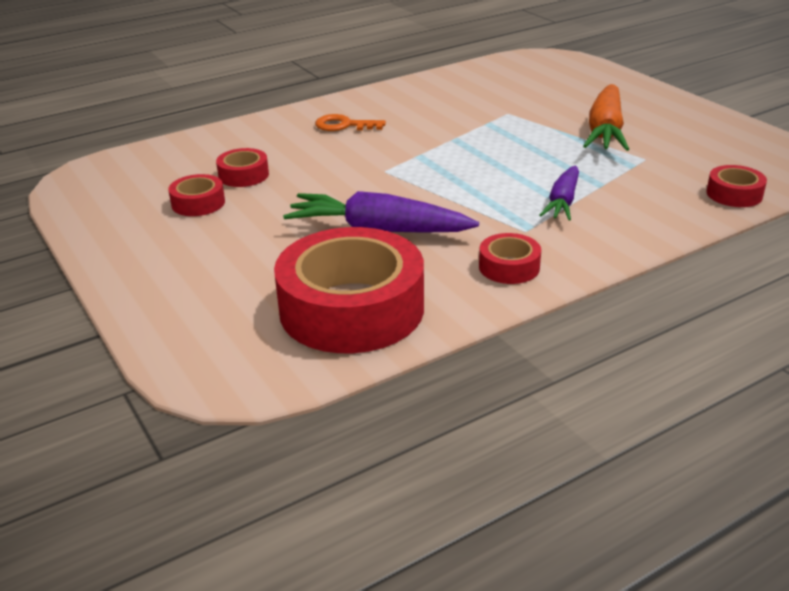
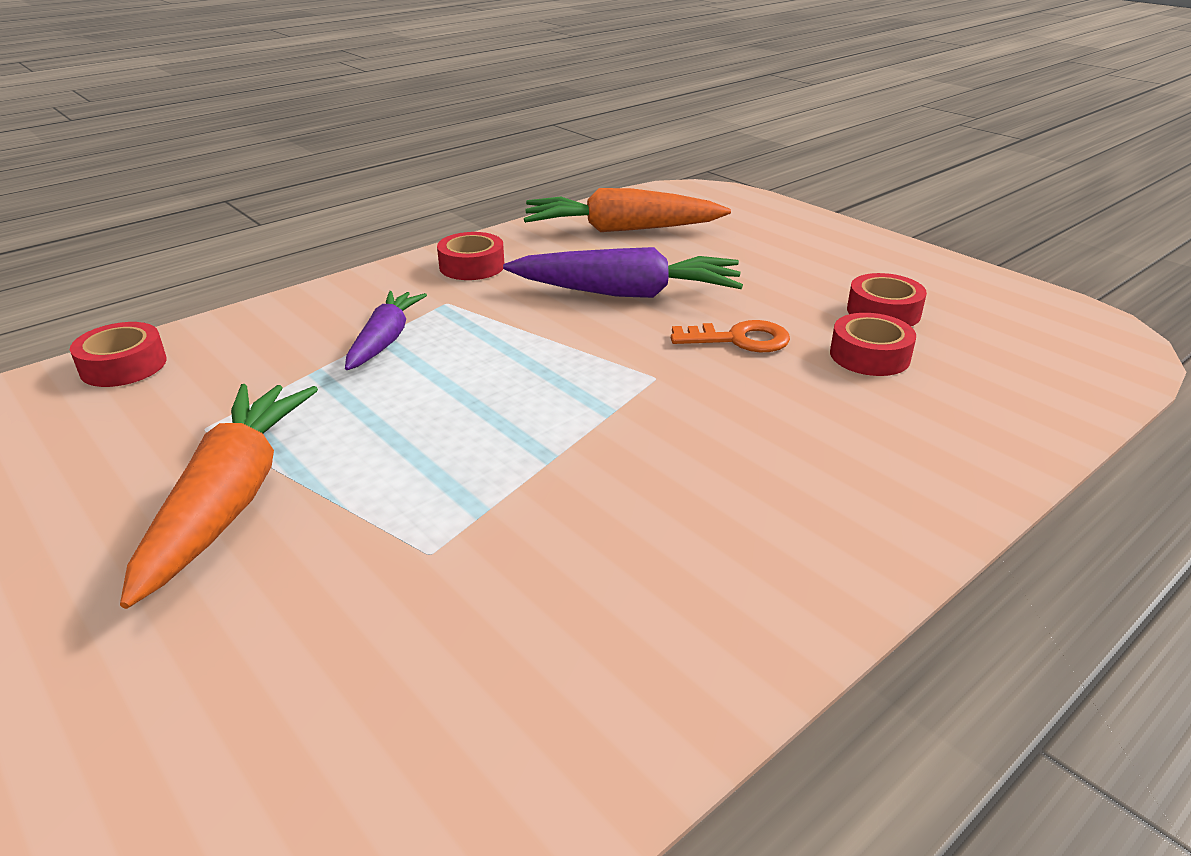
camera: 170 degrees right, 0 degrees up
red tape [274,227,424,353] -> orange carrot [524,188,731,232]
orange key [315,114,386,131] -> orange key moved to [671,320,790,352]

